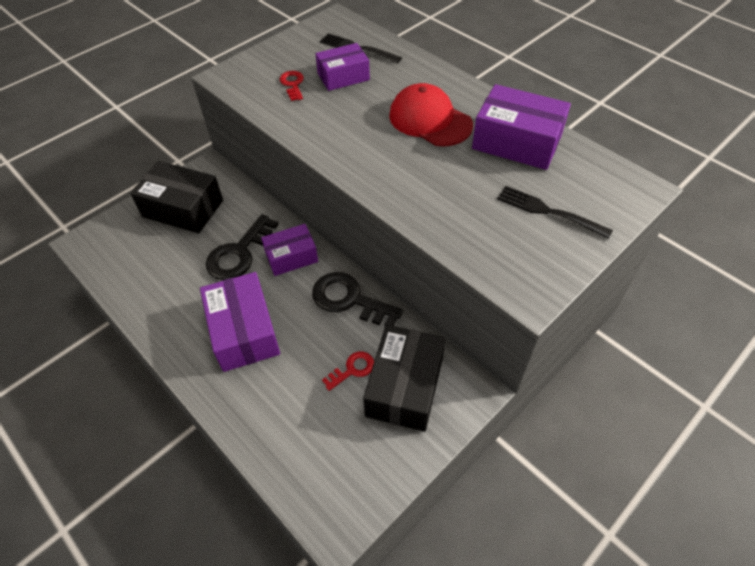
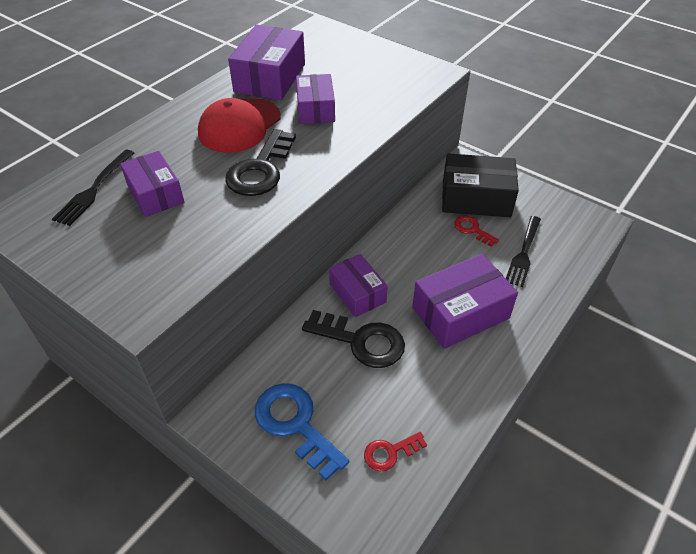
camera: 100 degrees left, 5 degrees down
black box [130,161,223,233] -> blue key [255,383,349,481]
red key [279,71,304,101] -> red key moved to [364,432,427,472]
black key [312,272,403,327] -> black key moved to [225,129,296,196]
black fork [497,186,613,239] -> black fork moved to [506,216,541,287]
none -> purple box [296,74,335,124]

